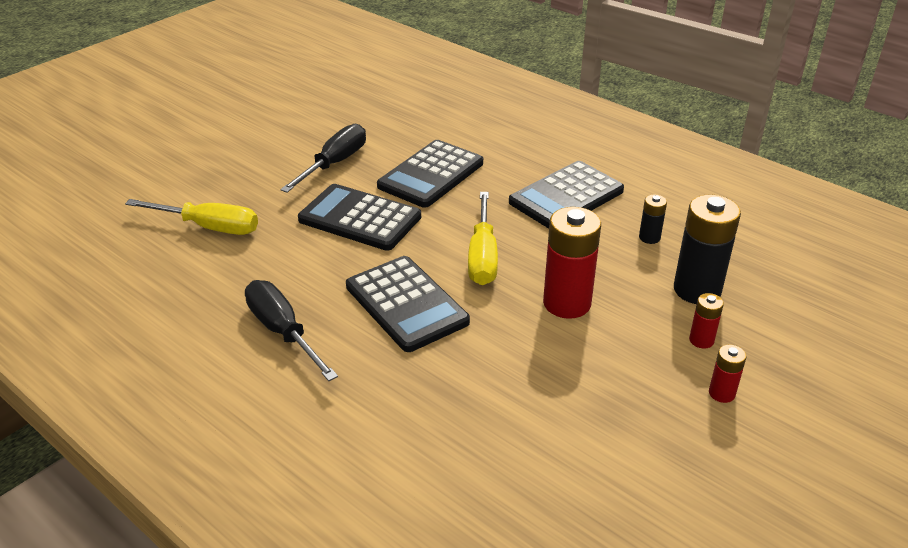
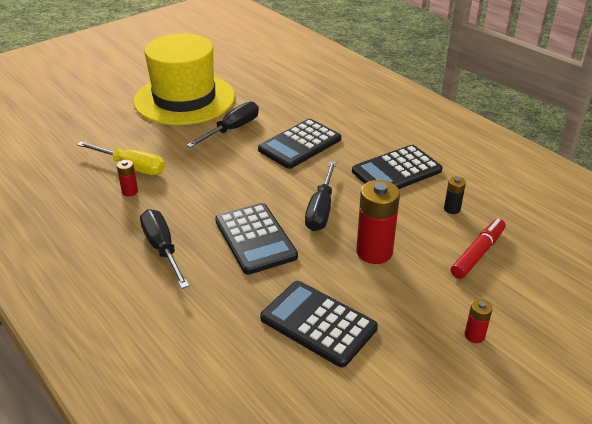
camera: 10 degrees right, 0 degrees up
black calculator [298,184,421,251] -> black calculator moved to [260,281,378,367]
yellow screwdriver [468,192,498,285] -> black screwdriver [305,161,336,231]
black battery [674,195,741,304] -> red marker [451,218,506,279]
red battery [689,293,724,349] -> red battery moved to [117,160,138,196]
none -> yellow hat [133,33,235,125]

